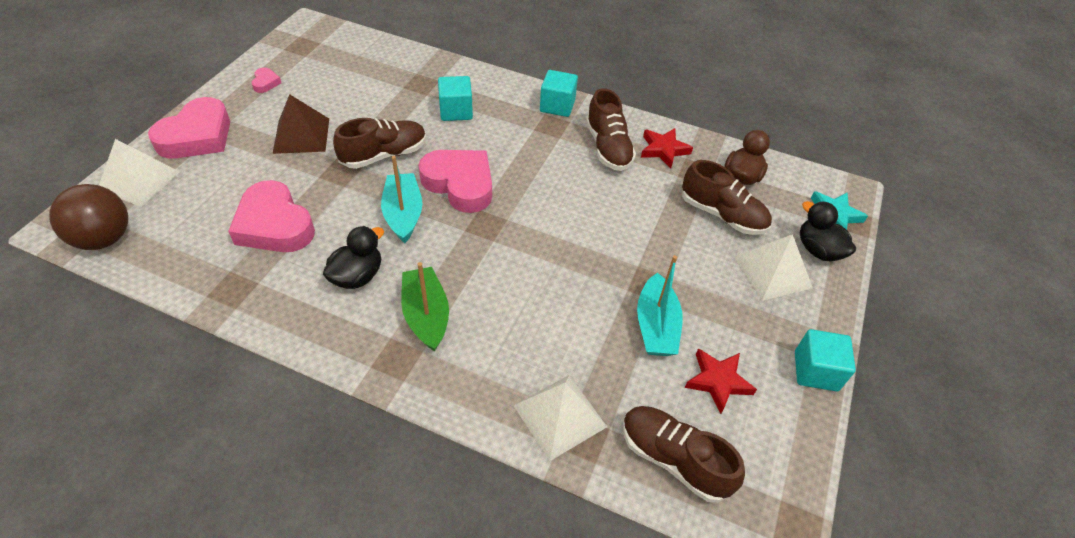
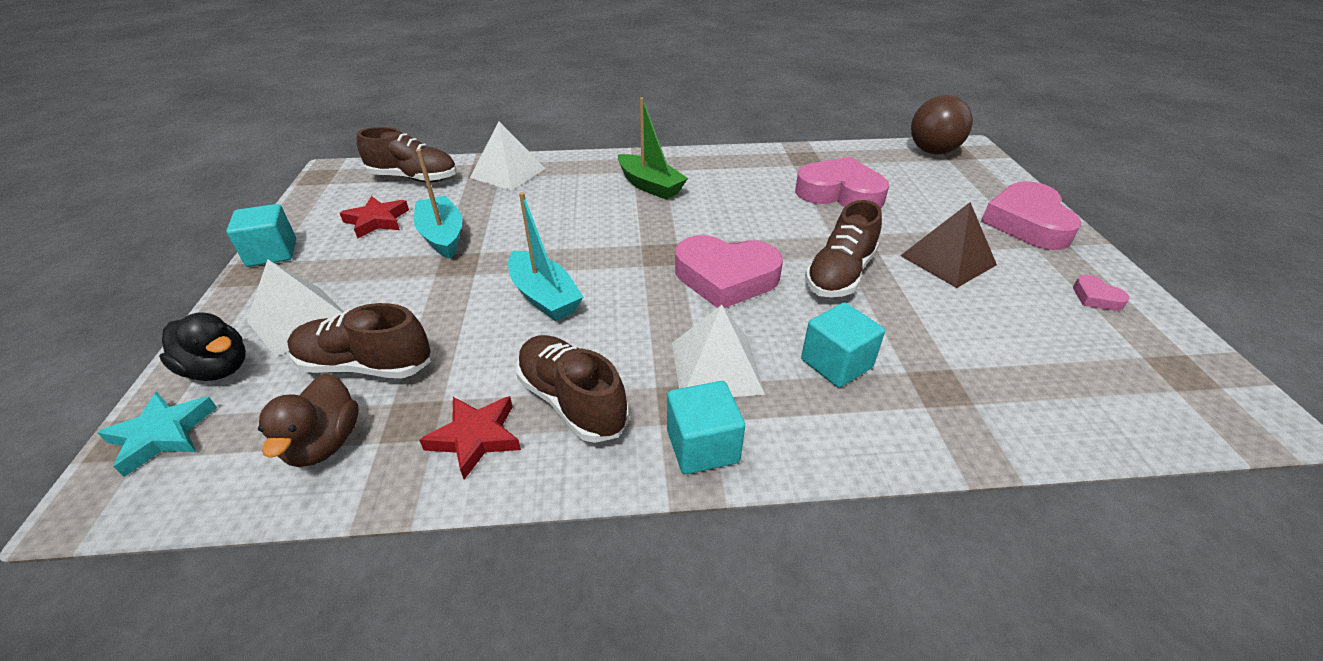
camera: 155 degrees right, 10 degrees down
white pyramid [99,139,180,207] -> white pyramid moved to [672,305,765,397]
black duck [323,226,384,289] -> none
turquoise boat [381,156,422,243] -> turquoise boat moved to [508,192,583,321]

